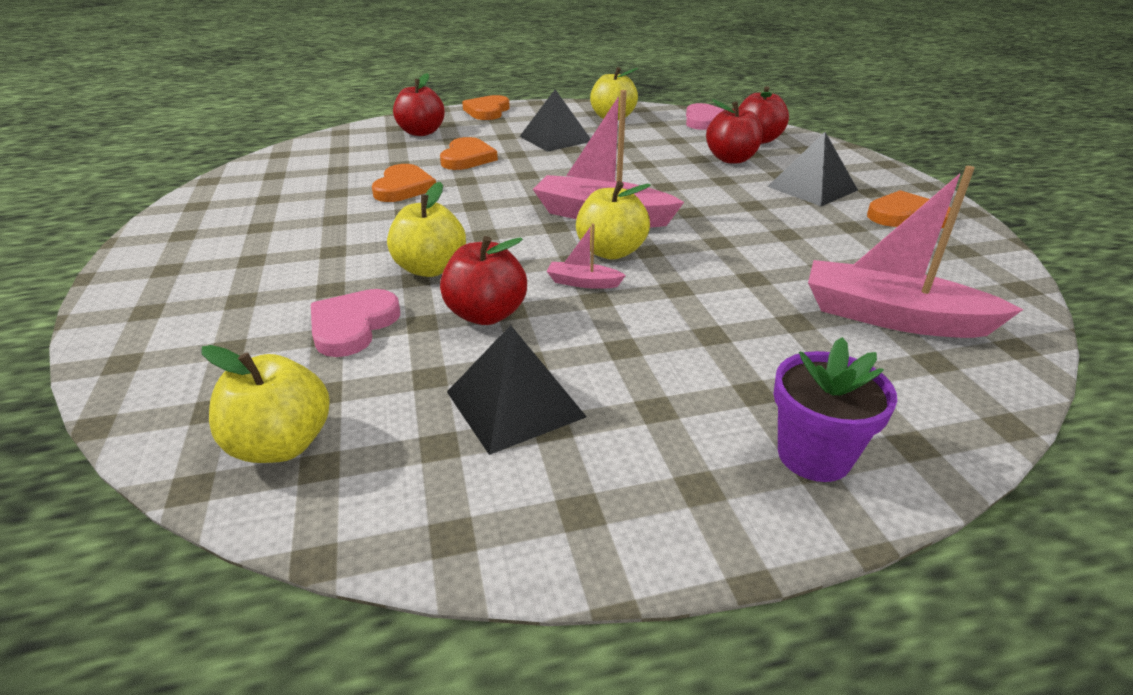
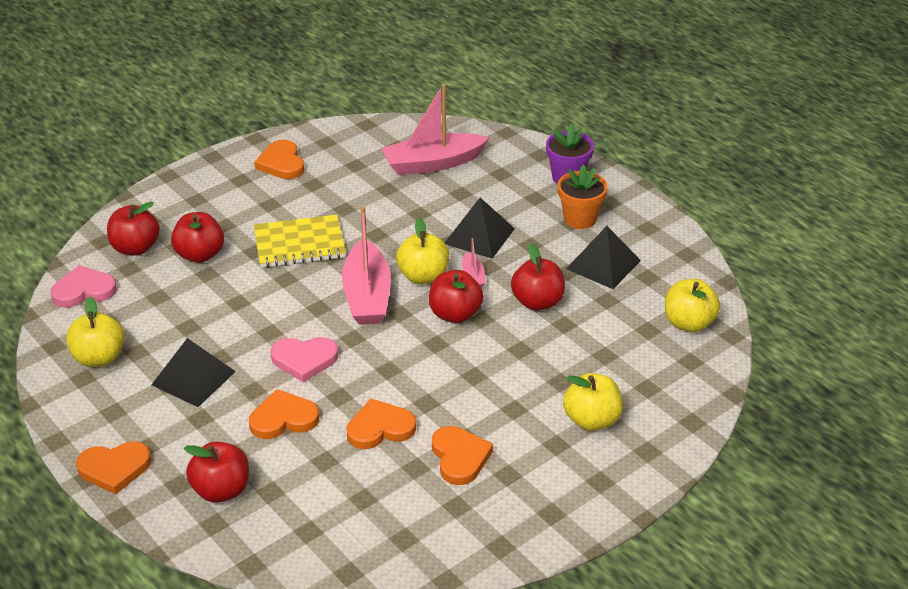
camera: 115 degrees left, 5 degrees up
pink heart [311,289,400,357] -> pink heart moved to [270,337,338,382]
yellow apple [387,182,466,277] -> yellow apple moved to [563,373,623,431]
black pyramid [767,132,858,206] -> black pyramid moved to [445,198,515,259]
pink boat [808,166,1023,338] -> pink boat turned 75 degrees clockwise [382,84,489,175]
none -> yellow notebook [254,215,346,268]
none -> red apple [429,270,484,323]
none -> orange heart [432,426,493,485]
none -> orange flower pot [558,164,608,229]

